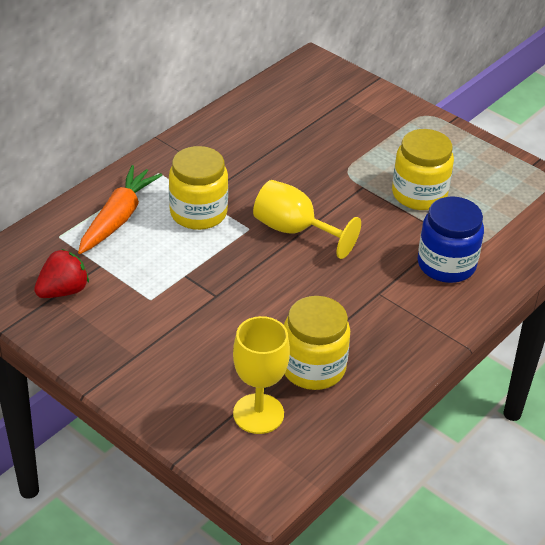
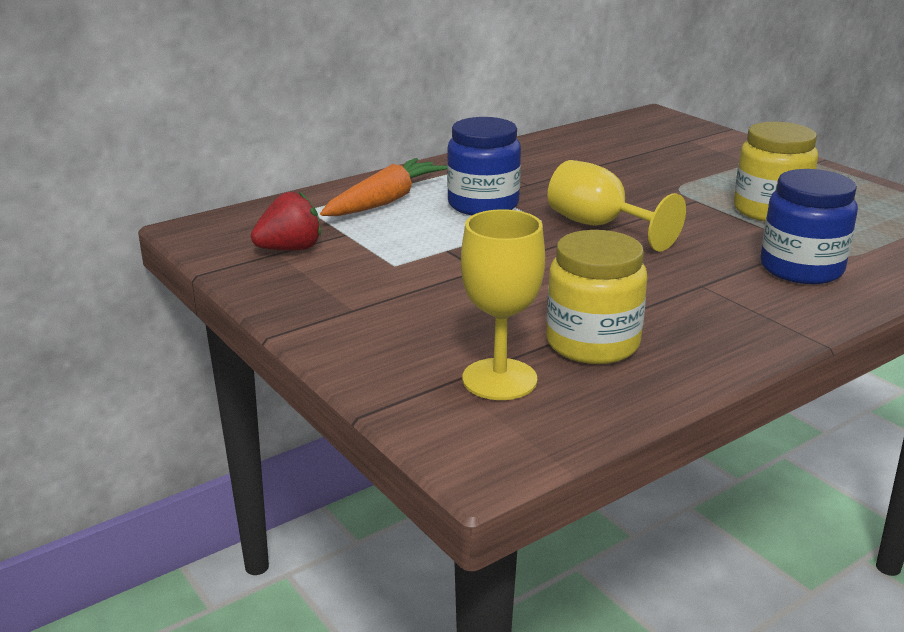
camera: 15 degrees right, 15 degrees down
yellow jar [169,146,228,230] -> blue jar [447,117,521,215]

